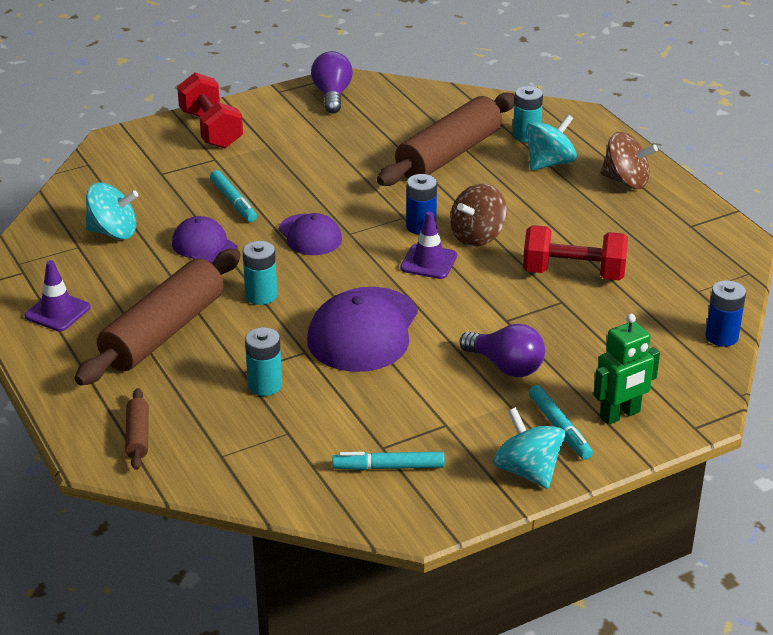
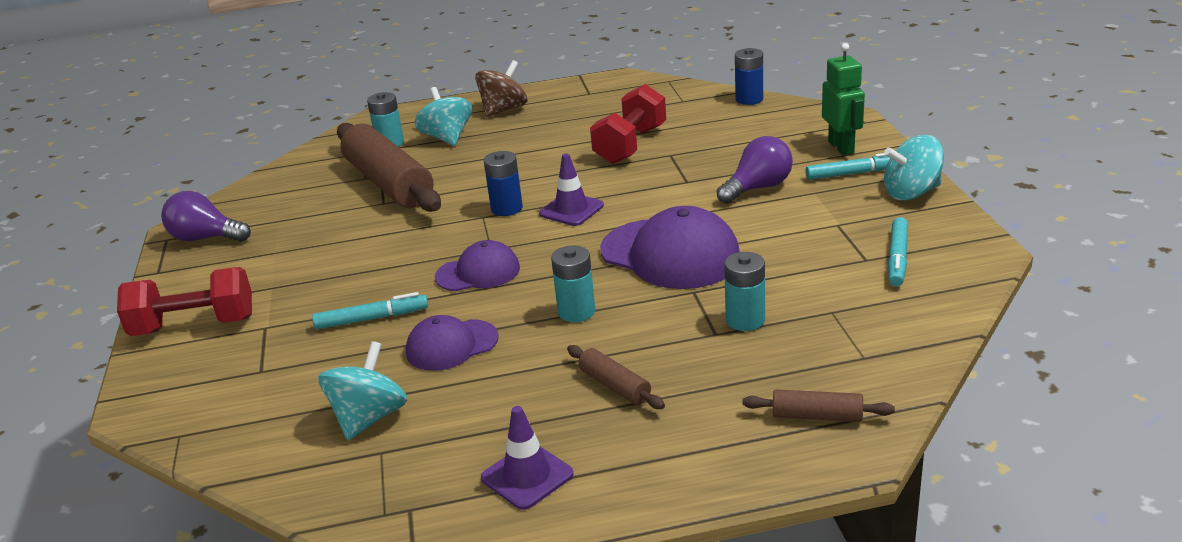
camera: 70 degrees left, 5 degrees down
brown rolling pin [75,249,241,385] -> brown rolling pin [567,345,665,409], size x0.44
brown spinning top [450,183,507,247] -> none

